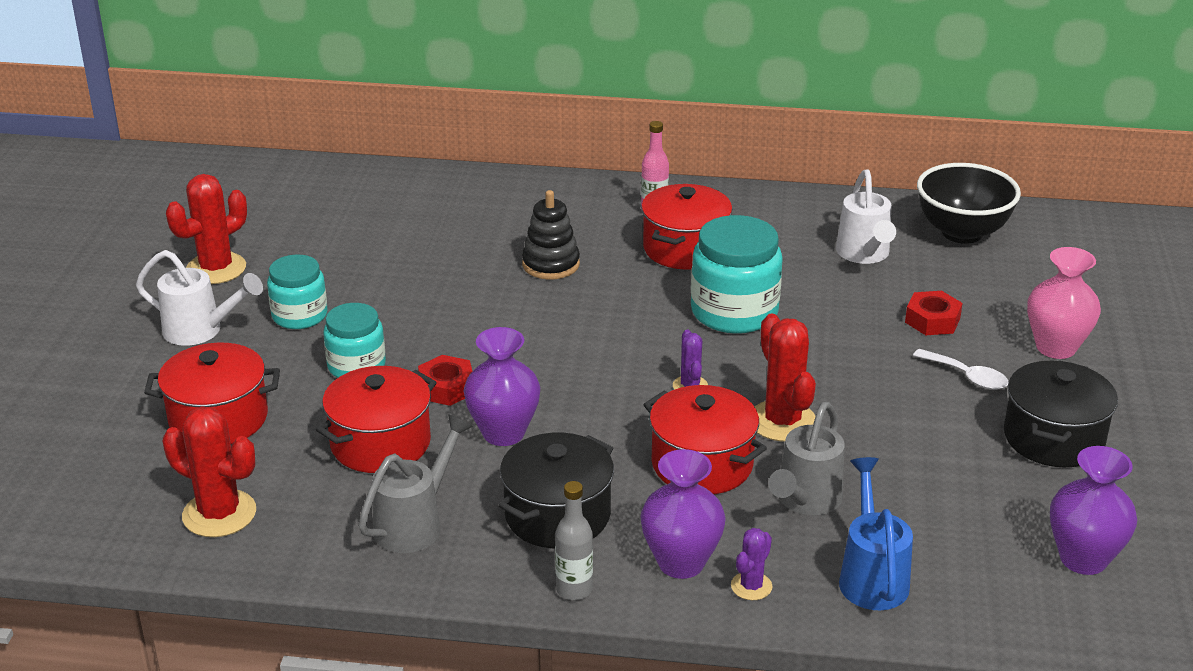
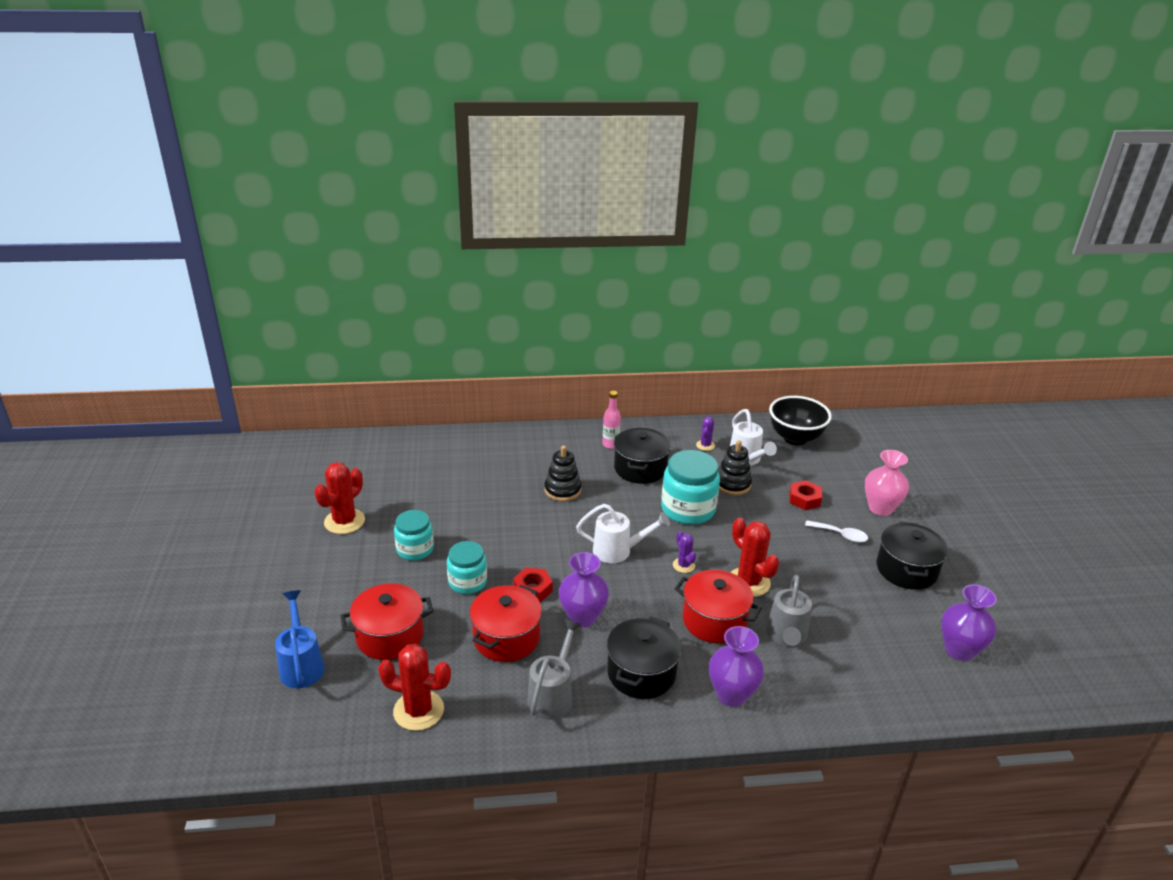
camera: 15 degrees left, 0 degrees up
white watering can [136,250,263,346] -> white watering can moved to [576,504,670,563]
grey bottle [555,481,593,600] -> none
red pot [641,184,732,270] -> black pot [614,428,671,484]
purple cactus [731,528,772,600] -> purple cactus moved to [696,417,715,451]
blue watering can [839,457,913,610] -> blue watering can moved to [275,590,325,688]
none -> black stacking toy [718,440,752,495]

